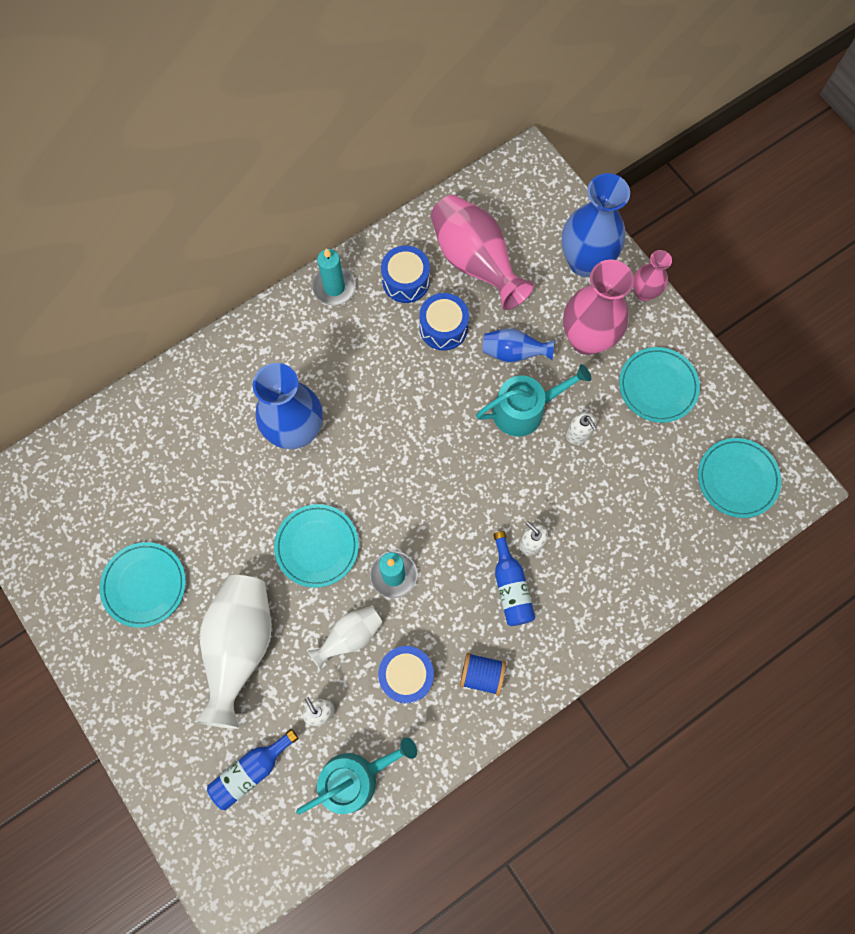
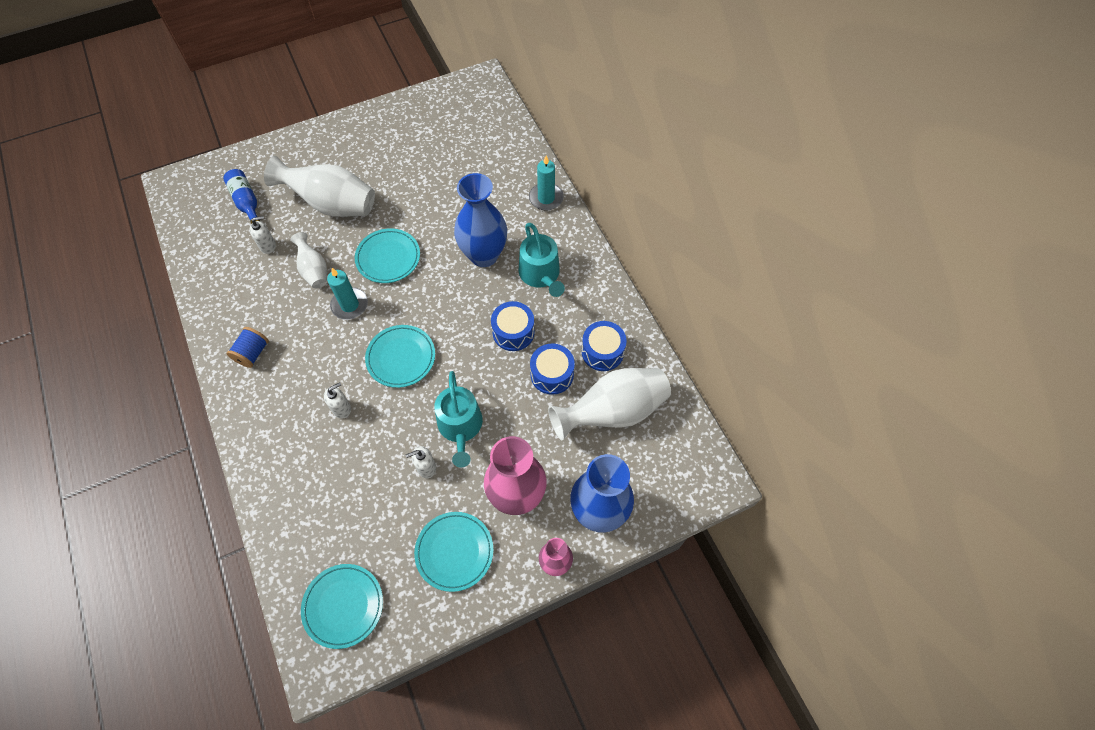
camera: 100 degrees right, 10 degrees down
turquoise plate [100,542,186,628] -> turquoise plate moved to [365,325,435,388]
turquoise watering can [296,737,417,815] -> turquoise watering can moved to [519,223,565,297]
turquoise candle [312,248,356,305] -> turquoise candle moved to [529,156,564,211]
blue drum [378,646,434,704] -> blue drum moved to [491,301,535,351]
pink vase [431,195,534,310] -> white vase [548,368,671,441]
blue vase [482,329,555,363] -> none
blue bottle [493,531,536,626] -> none

